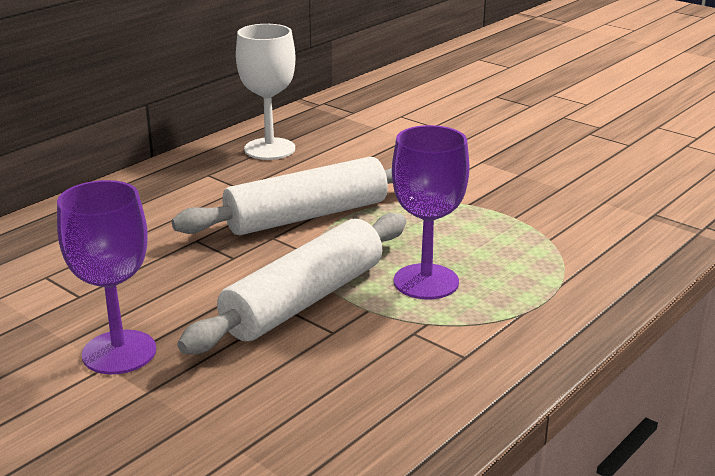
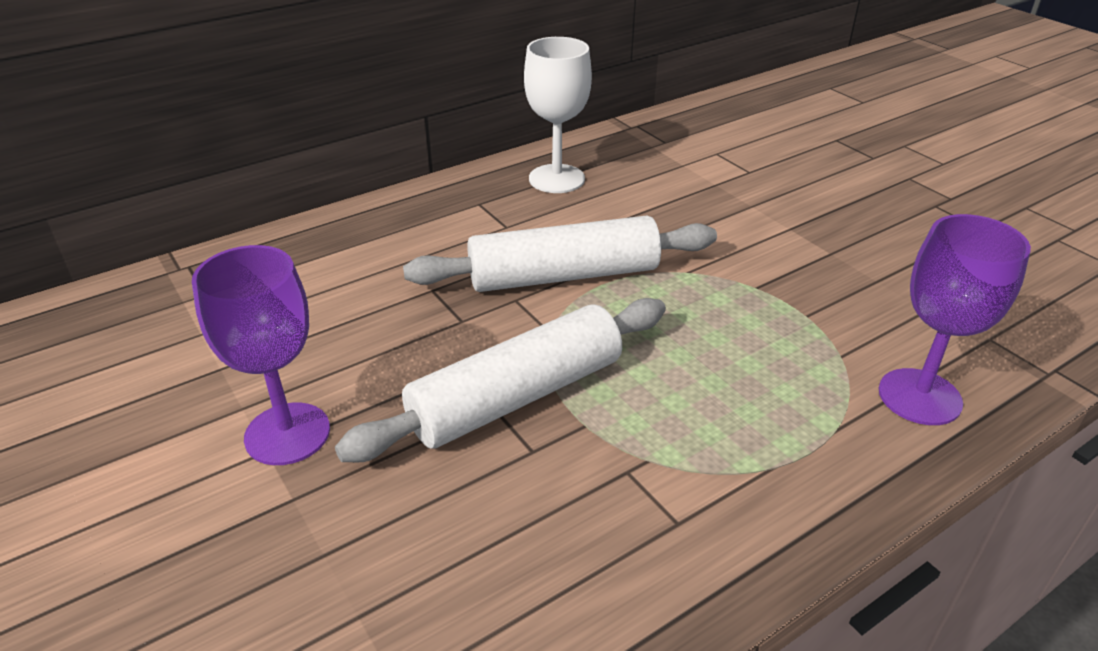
camera: 15 degrees right, 10 degrees up
purple goblet [392,125,470,299] -> purple goblet moved to [879,214,1031,425]

